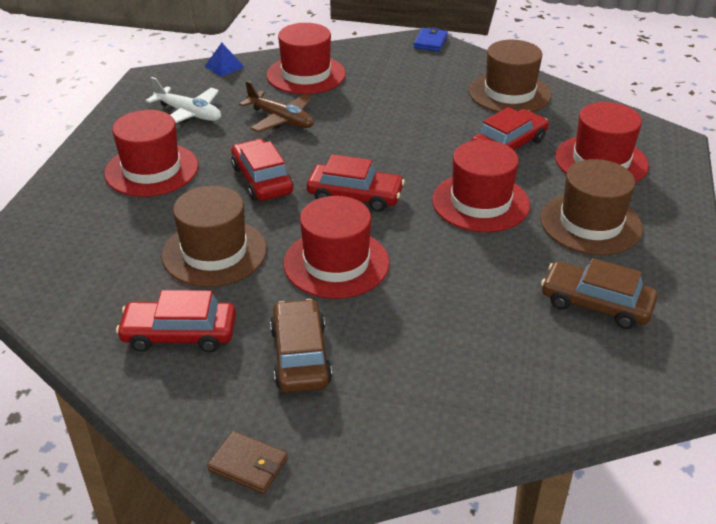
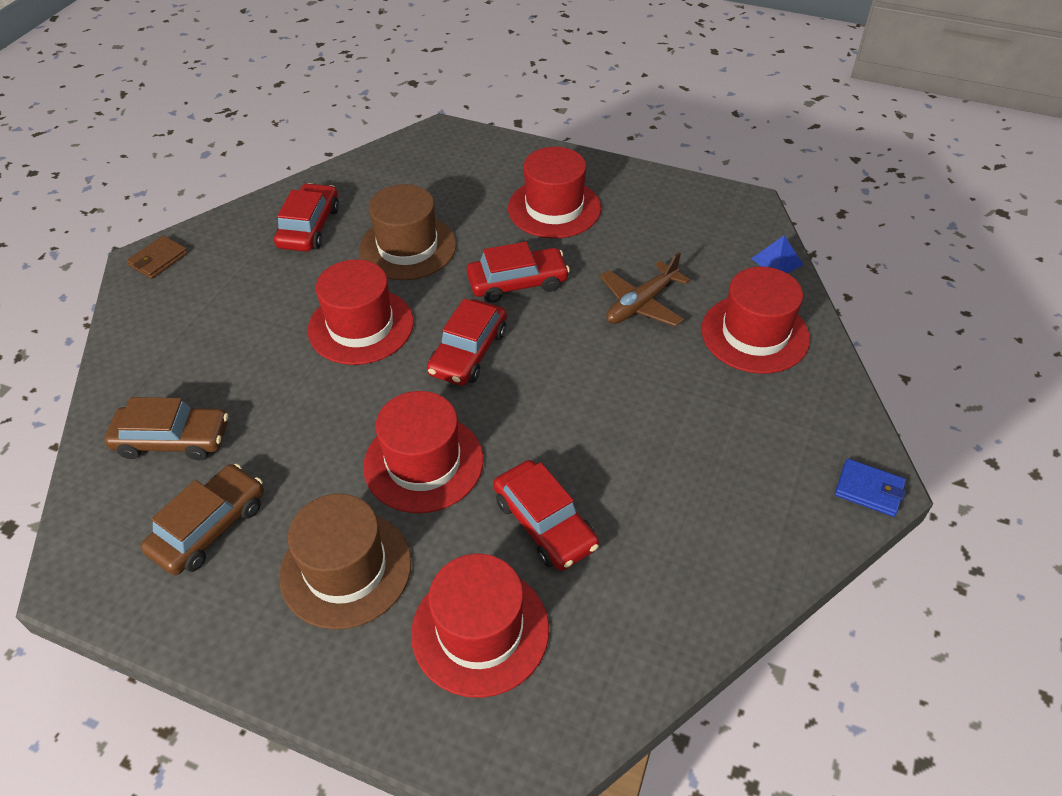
camera: 100 degrees right, 10 degrees up
white plane [146,77,221,123] -> none
brown car [270,299,332,393] -> brown car moved to [104,397,228,460]
brown hat [469,40,551,112] -> none

